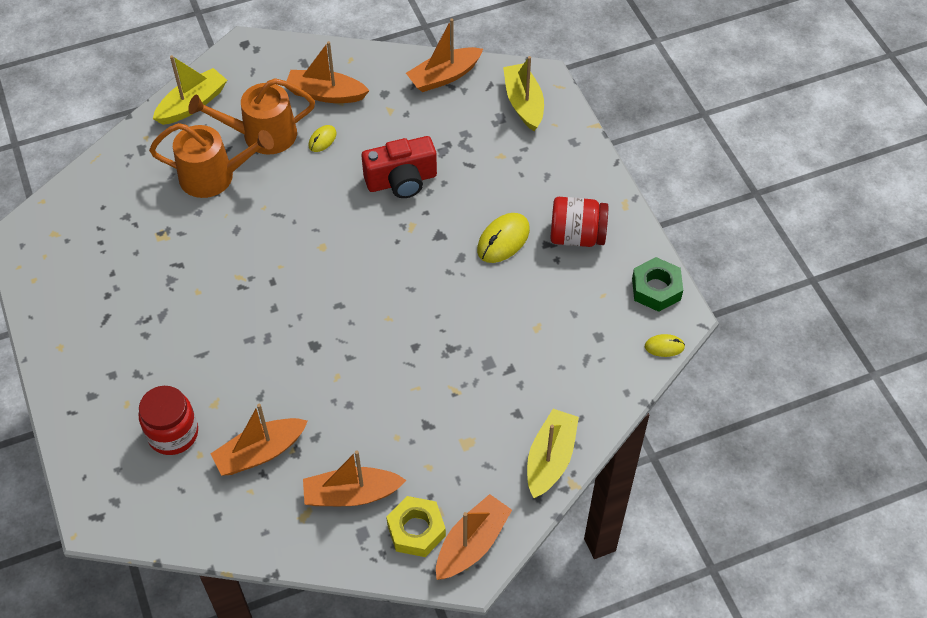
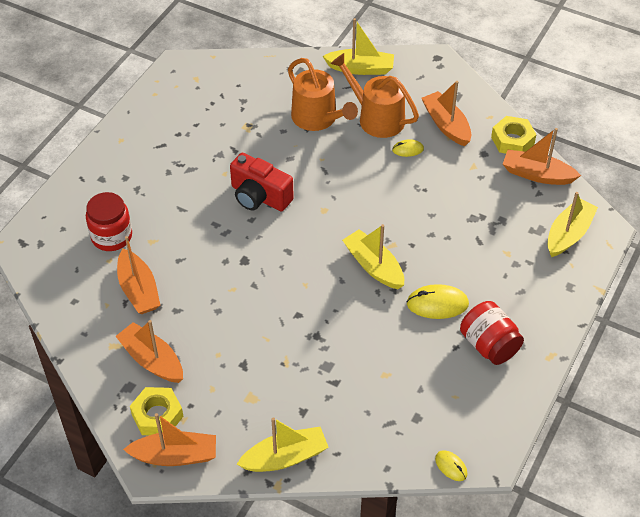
camera: 50 degrees right, 5 degrees down
orange boat [210,404,308,476] -> orange boat turned 135 degrees counterclockwise [117,236,160,314]
red camera [362,136,437,198] -> red camera moved to [230,153,294,211]
green nut [632,257,683,312] -> none
none -> yellow boat [342,224,404,289]
none -> yellow nut [491,116,537,154]

